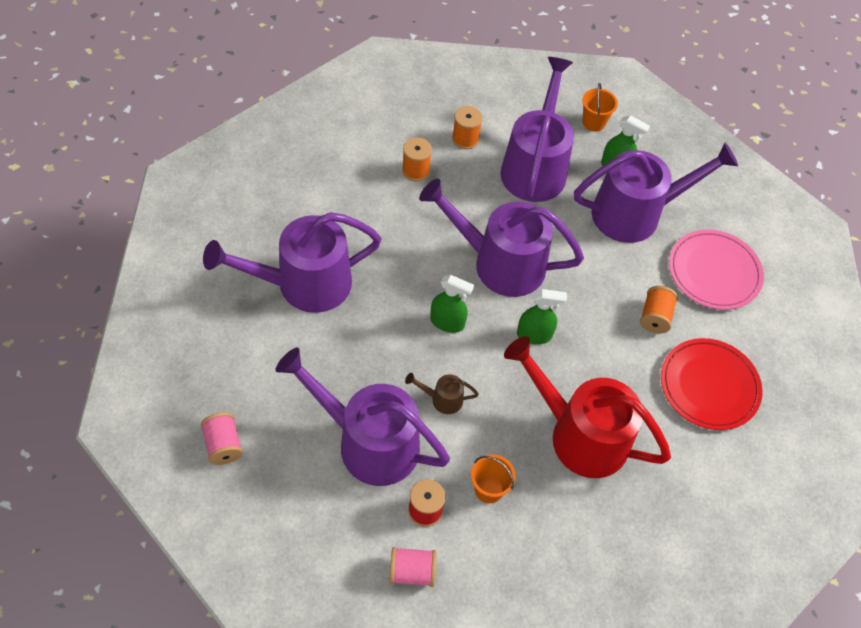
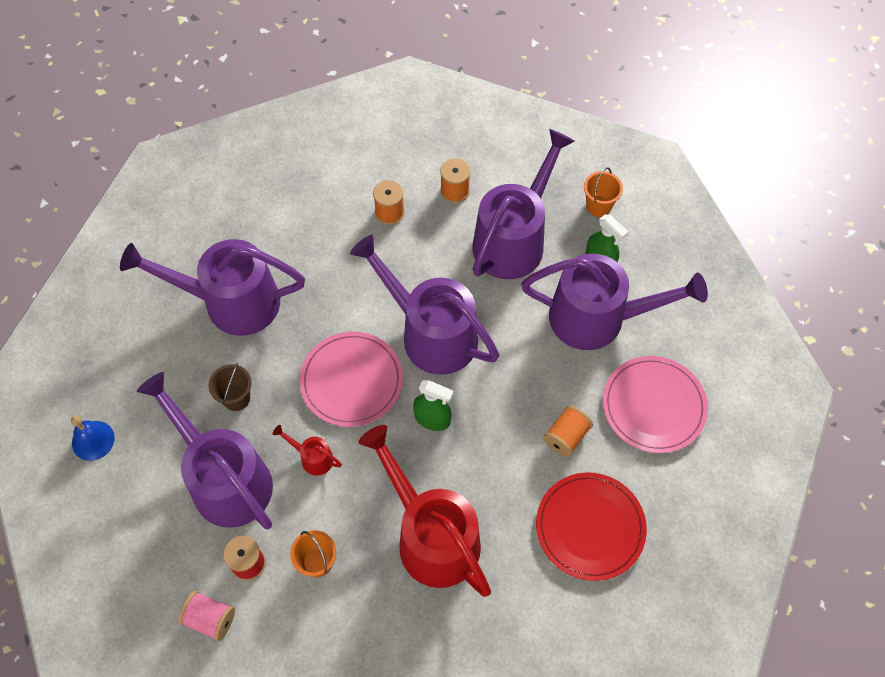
camera: 25 degrees right, 5 degrees up
pink spool [201,412,243,465] -> blue bell [71,416,115,461]
brown watering can [405,373,479,414] -> red watering can [273,425,342,476]
green spray bottle [430,275,474,333] -> pink plate [300,332,403,427]
none -> brown bucket [208,363,252,411]

